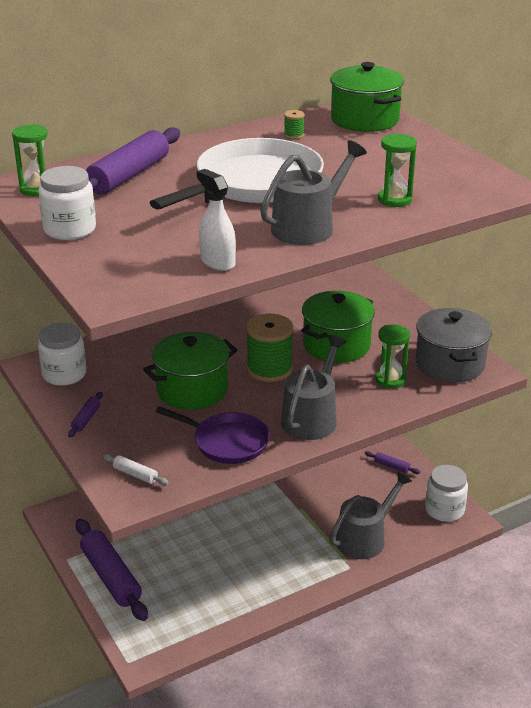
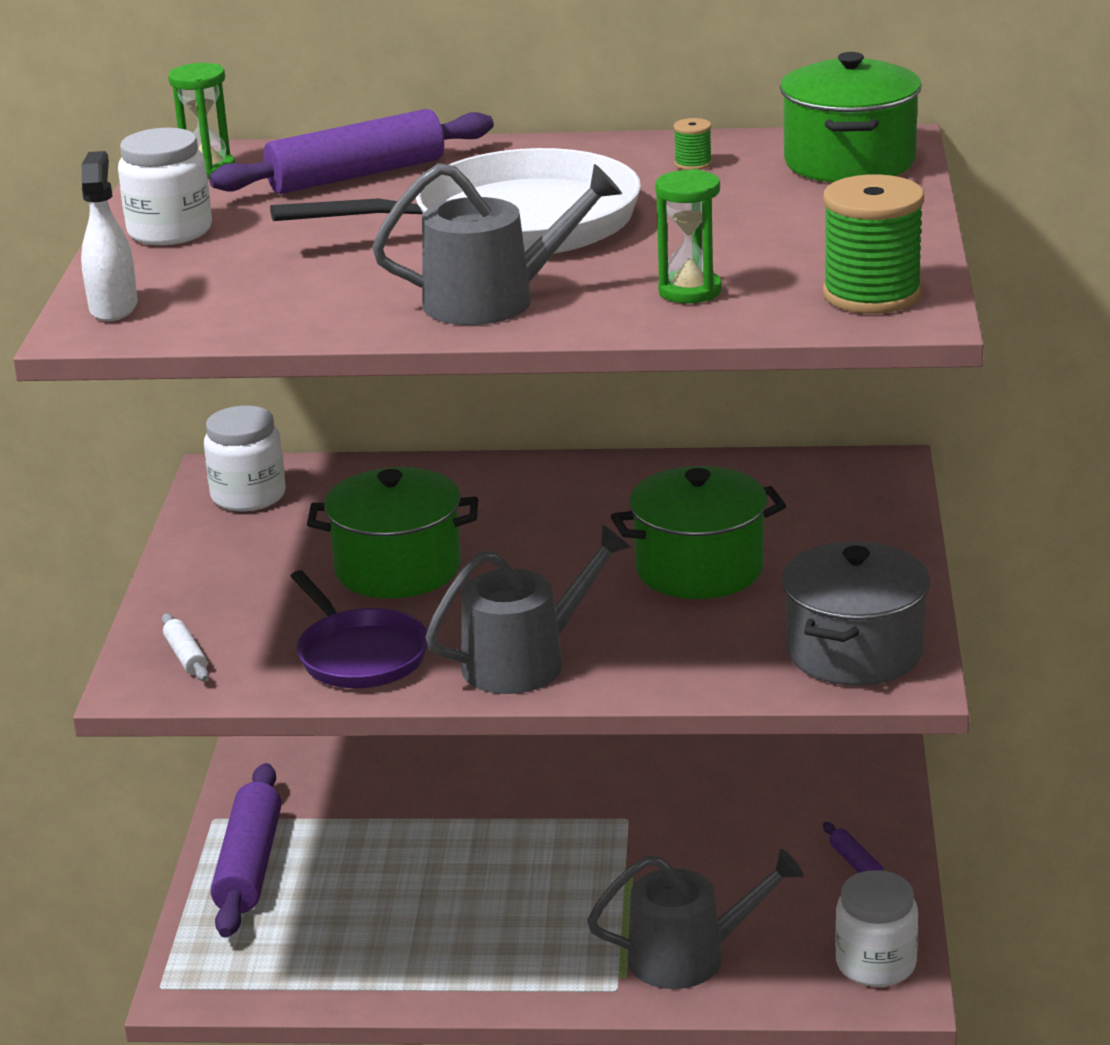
camera: 35 degrees right, 5 degrees down
purple rolling pin [68,392,103,438] -> none
white spray bottle [197,169,236,271] -> white spray bottle moved to [81,151,138,321]
green spool [246,314,293,382] -> green spool moved to [823,174,924,314]
green hourglass [375,325,410,389] -> none

